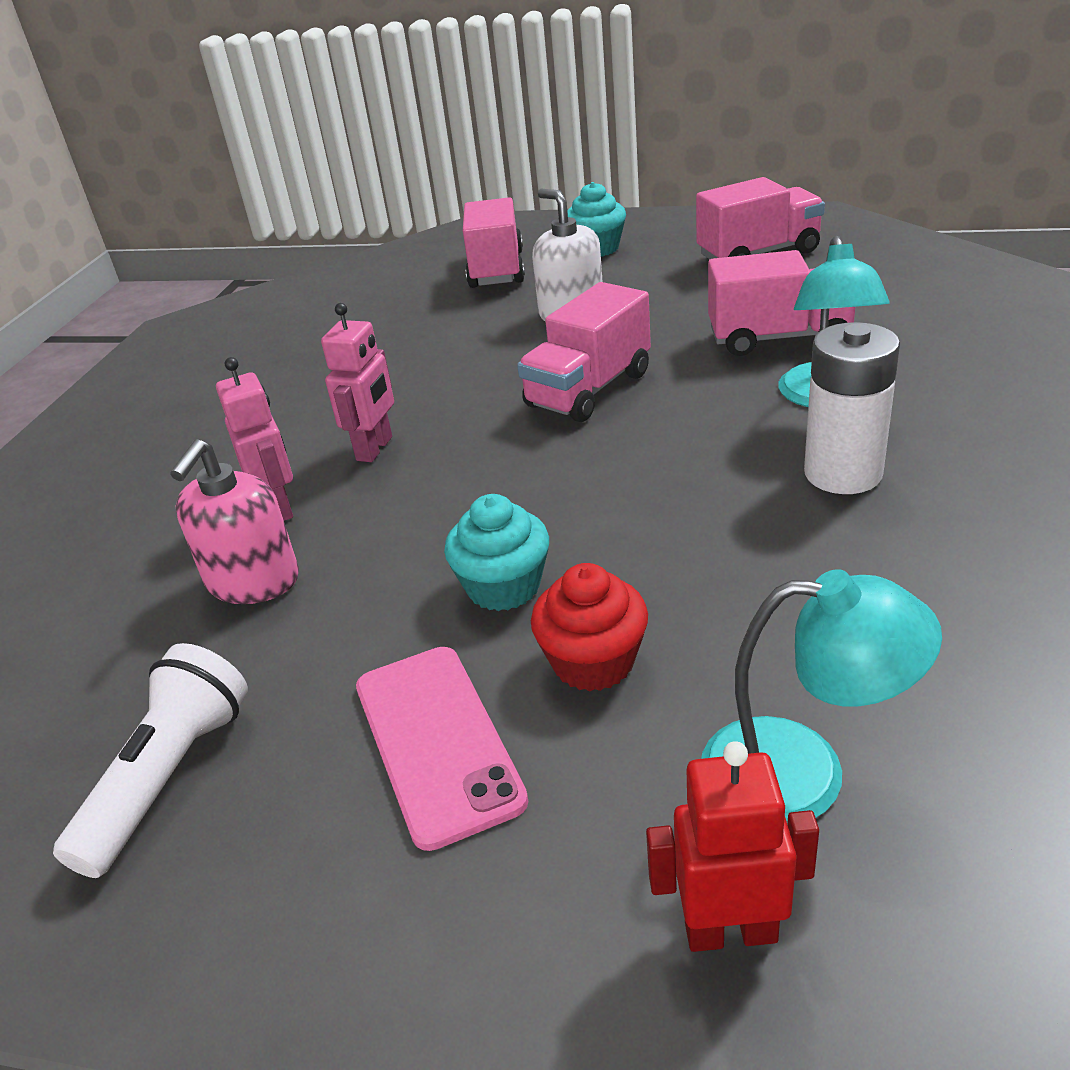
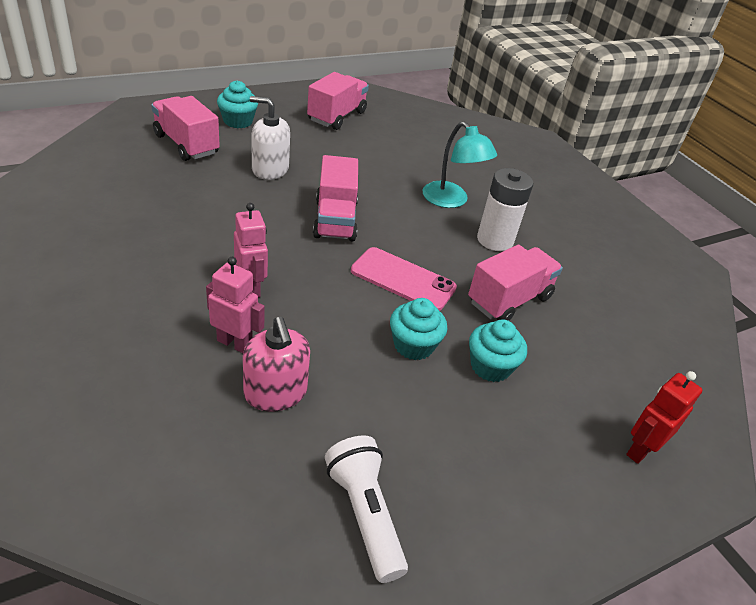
camera: 50 degrees left, 5 degrees up
pink phone [356,647,529,851] -> pink phone moved to [351,247,457,311]
red cupcake [531,563,648,692] -> turquoise cupcake [469,320,527,382]
turquoise lamp [701,569,942,823] -> none
pink truck [708,250,855,356] -> pink truck moved to [468,245,563,321]

